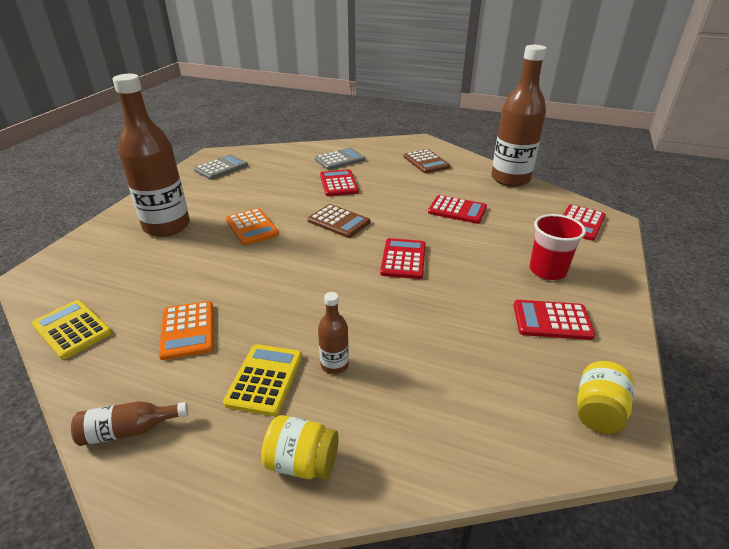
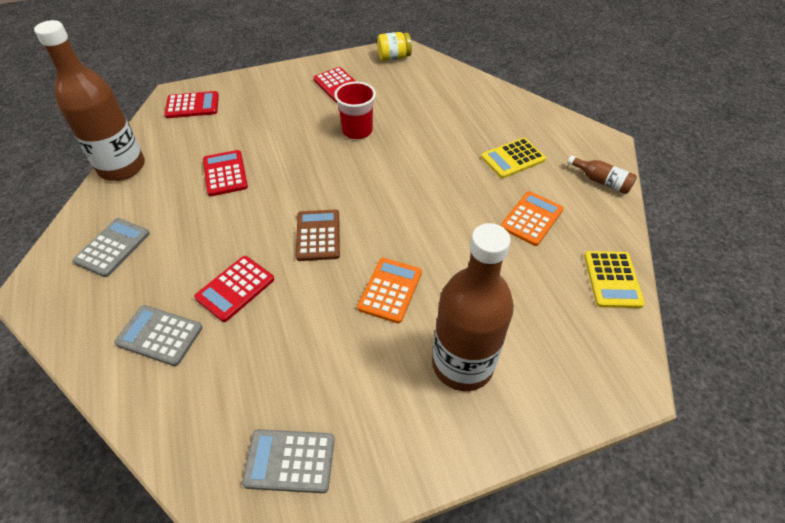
camera: 130 degrees left, 15 degrees up
yellow jar [261,415,339,480] -> none
brown bottle [318,292,349,374] -> none
red calculator [380,238,426,279] -> none
brown calculator [404,149,450,173] -> grey calculator [73,218,150,277]
red cup [529,214,586,280] -> red cup moved to [334,82,376,139]

